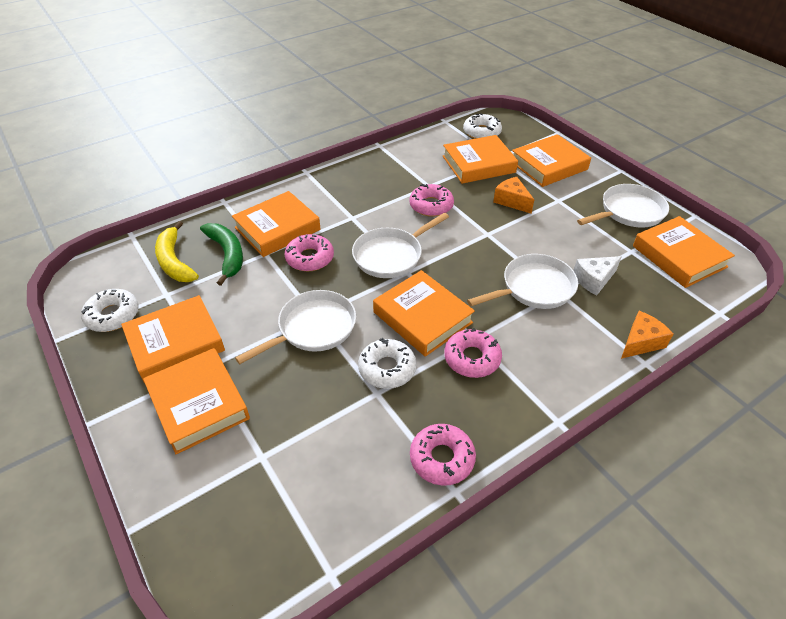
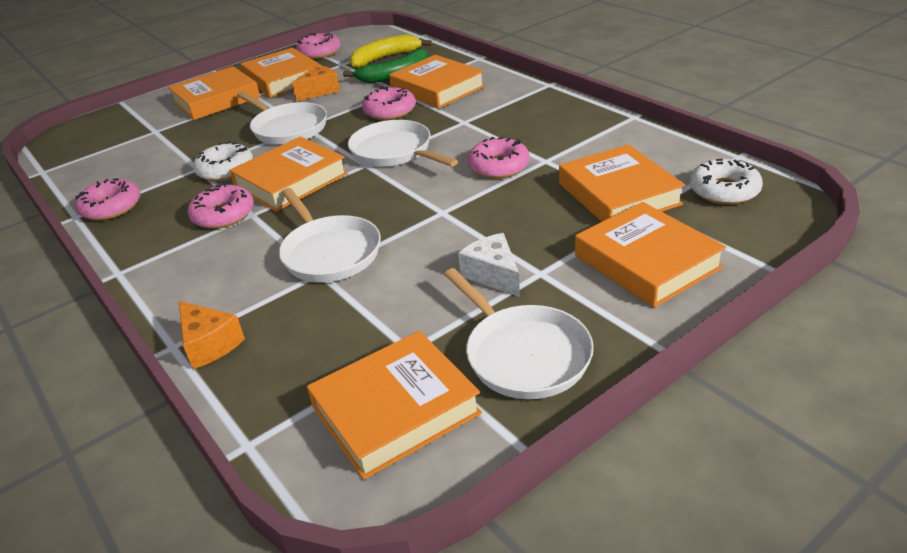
camera: 90 degrees right, 10 degrees down
white donut [81,289,139,332] -> pink donut [296,33,341,59]
orange cheese [493,177,534,214] -> orange cheese moved to [292,65,340,101]
white cheese [574,256,622,296] -> white cheese moved to [458,233,520,297]

